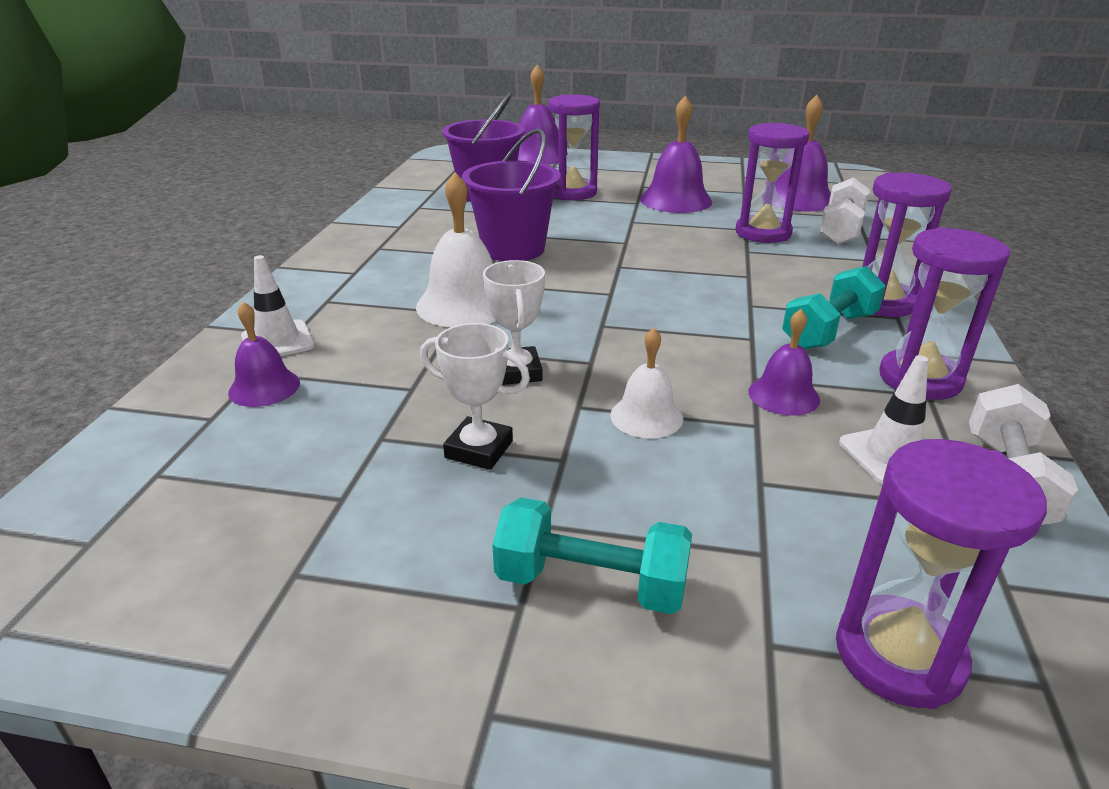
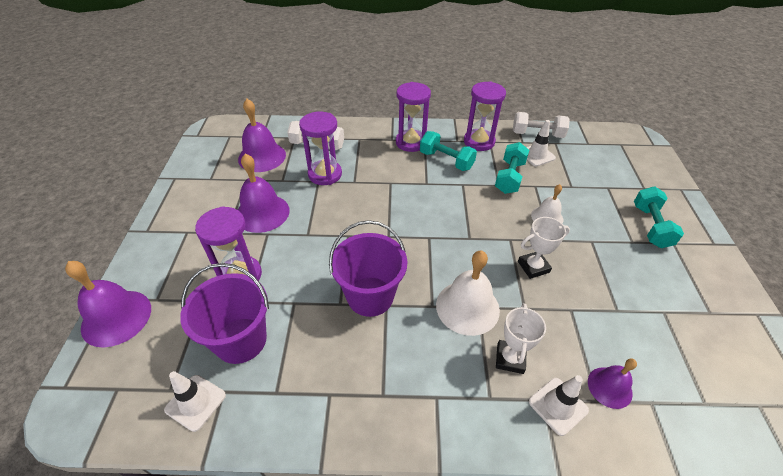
camera: 100 degrees left, 15 degrees up
white trophy [420,323,530,470] -> white trophy moved to [496,303,546,374]
purple bell [748,309,820,416] -> turquoise dumbbell [495,142,529,194]
purple hourglass [836,439,1047,709] -> none
none -> white traffic cone [164,371,226,432]

